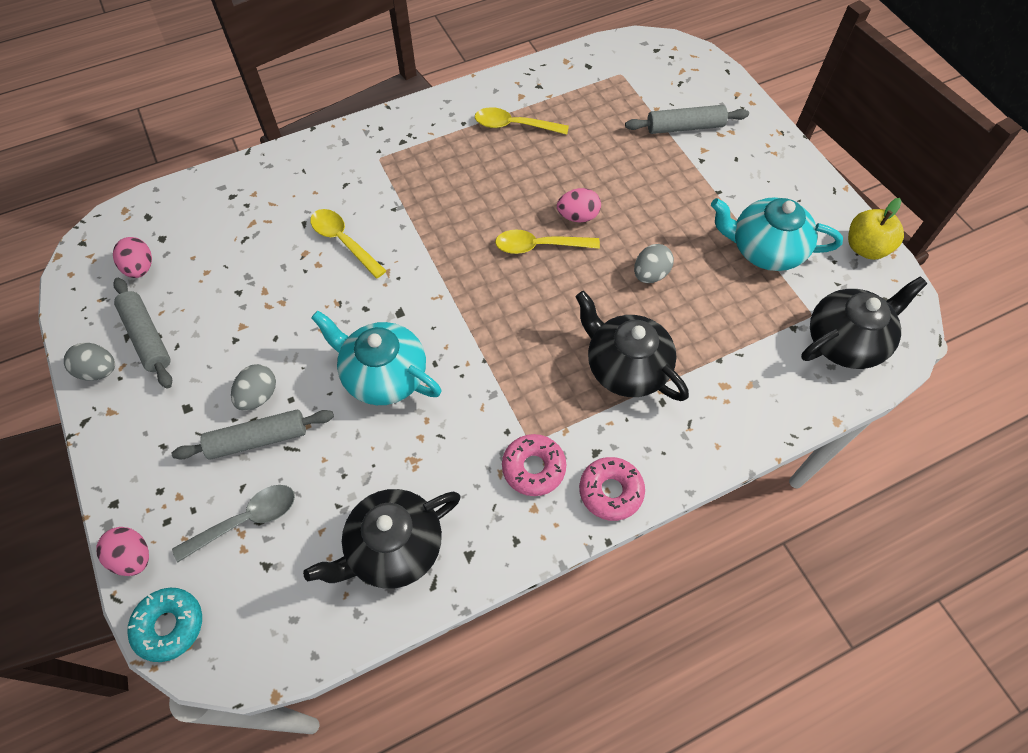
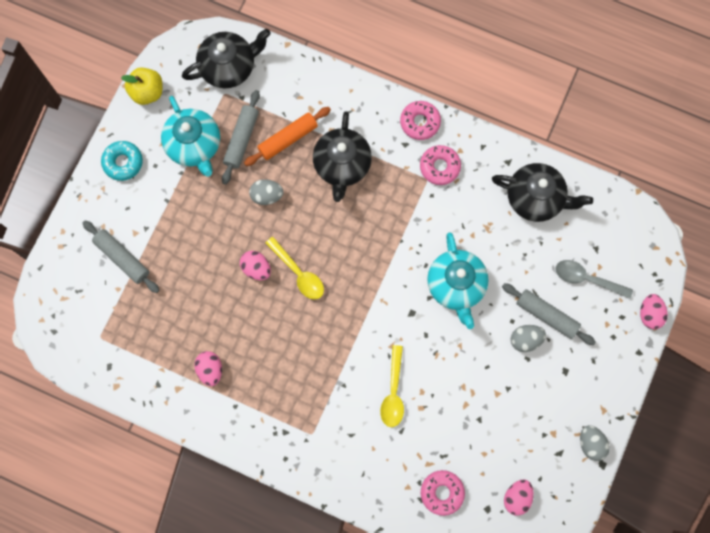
camera: 130 degrees left, 15 degrees up
grey rolling pin [113,278,172,389] -> grey rolling pin moved to [222,90,260,185]
turquoise donut [127,588,202,662] -> turquoise donut moved to [101,141,143,181]
yellow spoon [475,107,569,135] -> pink egg [195,351,222,386]
black teapot [801,276,927,369] -> black teapot turned 135 degrees clockwise [182,29,271,88]
none -> orange rolling pin [244,107,331,166]
none -> pink donut [421,470,465,516]

